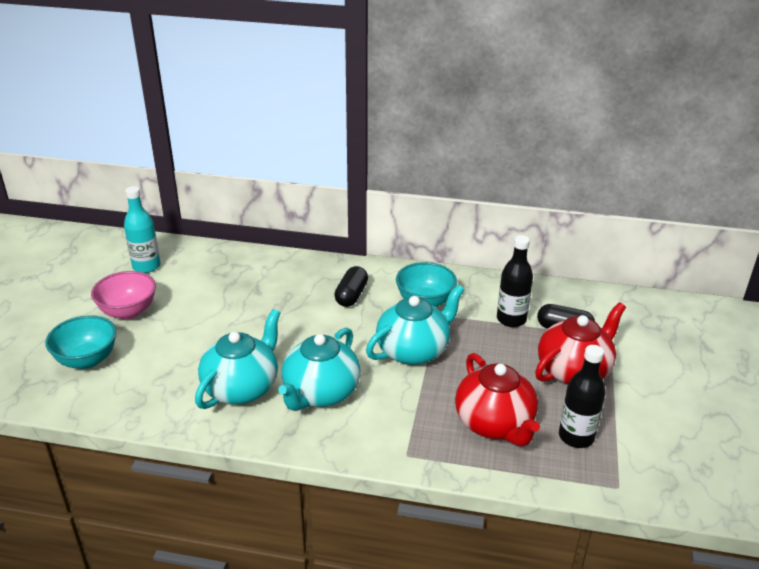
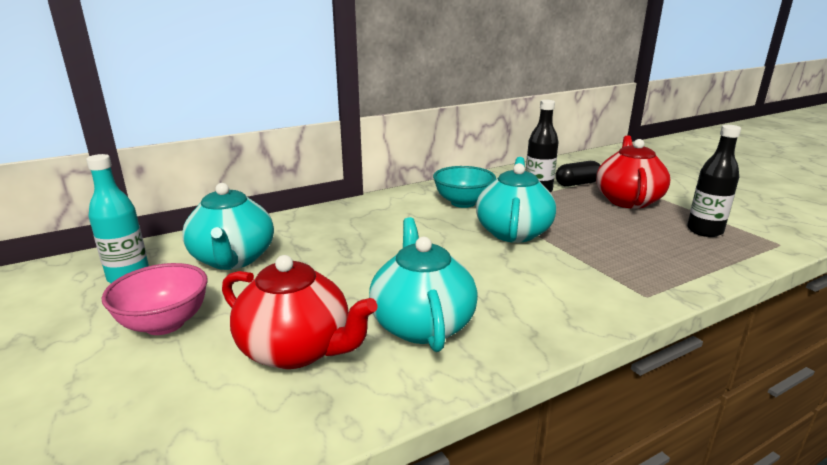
camera: 40 degrees left, 10 degrees down
turquoise bowl [45,315,116,369] -> none
turquoise teapot [278,327,361,411] -> turquoise teapot moved to [182,183,274,270]
black capsule [334,266,368,307] -> none
red teapot [455,353,540,446] -> red teapot moved to [222,255,378,369]

